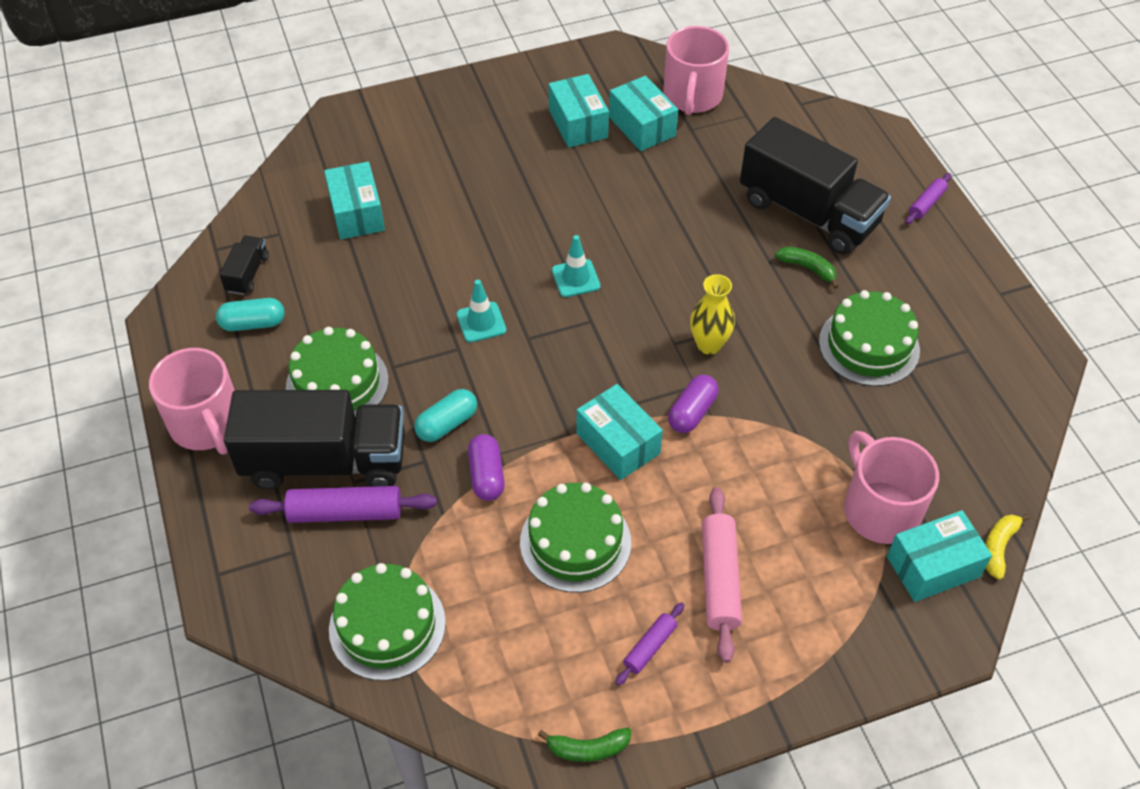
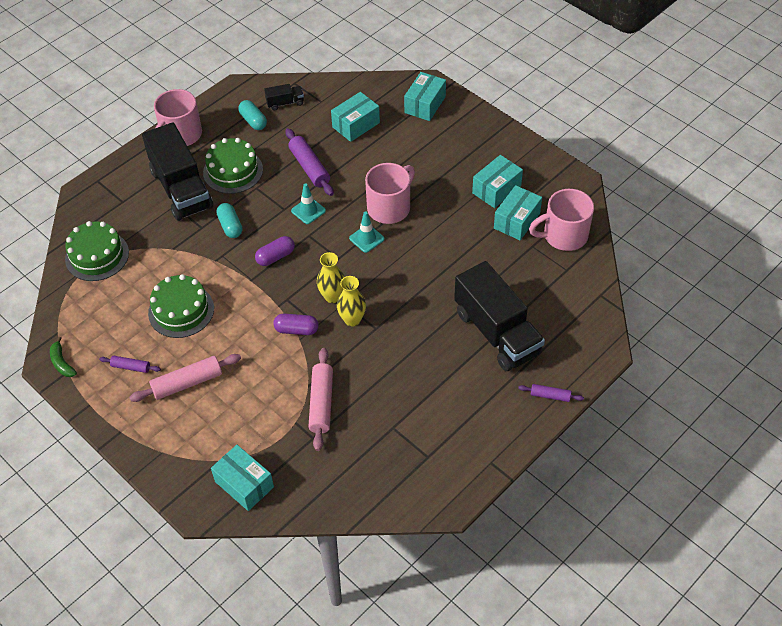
camera: 65 degrees right, 0 degrees up
purple rolling pin [249,486,437,523] -> purple rolling pin moved to [286,128,334,196]
turquoise capsule [414,389,477,442] -> turquoise capsule turned 45 degrees clockwise [216,203,242,238]
purple capsule [468,434,505,501] -> purple capsule moved to [255,236,295,266]
turquoise box [577,384,663,480] -> turquoise box moved to [404,72,446,121]
black truck [740,117,891,254] -> black truck turned 45 degrees counterclockwise [454,261,545,371]
green banana [775,247,839,289] -> none
green cake [819,290,920,386] -> none
pink mug [844,431,939,544] -> pink mug moved to [365,163,415,224]
yellow banana [985,514,1030,580] -> none
none -> pink rolling pin [308,348,333,451]
none -> yellow vase [317,252,344,303]

